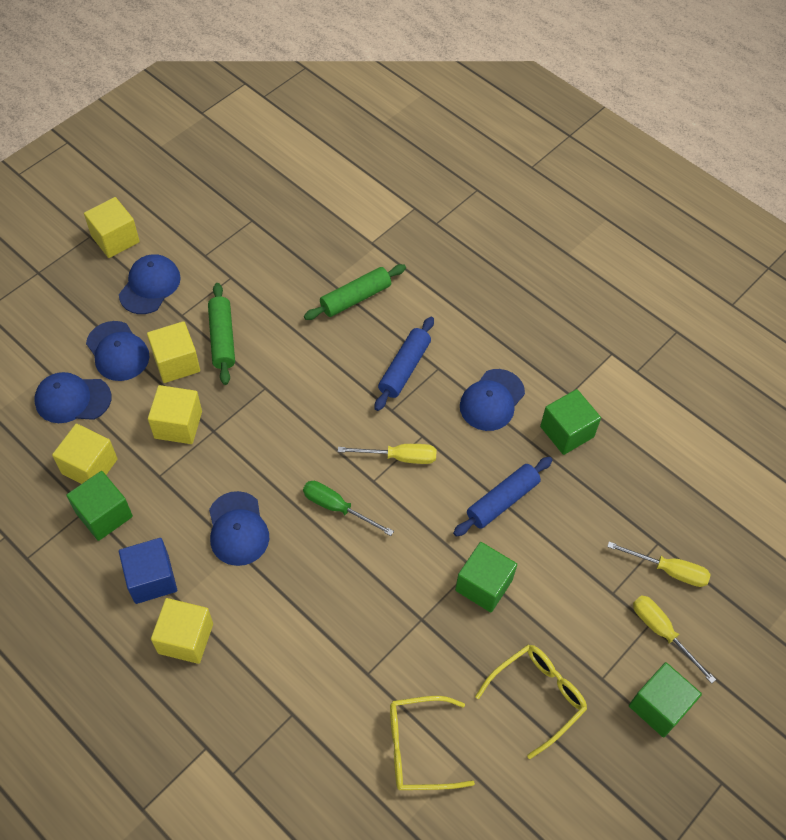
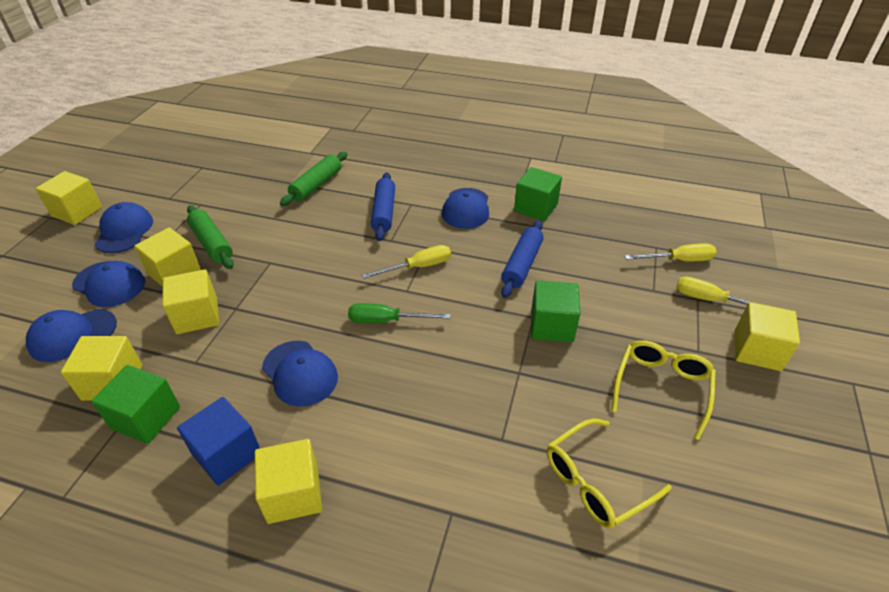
camera: 25 degrees left, 15 degrees down
green cube [629,662,702,737] -> yellow cube [734,302,800,371]

